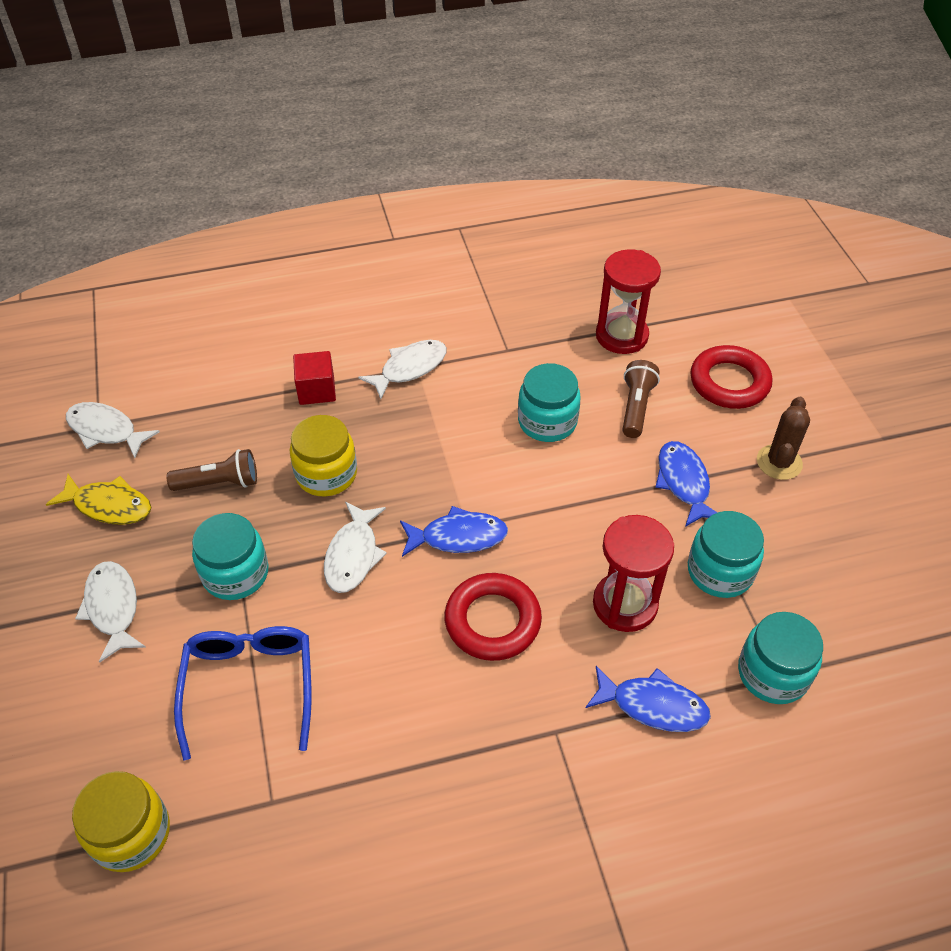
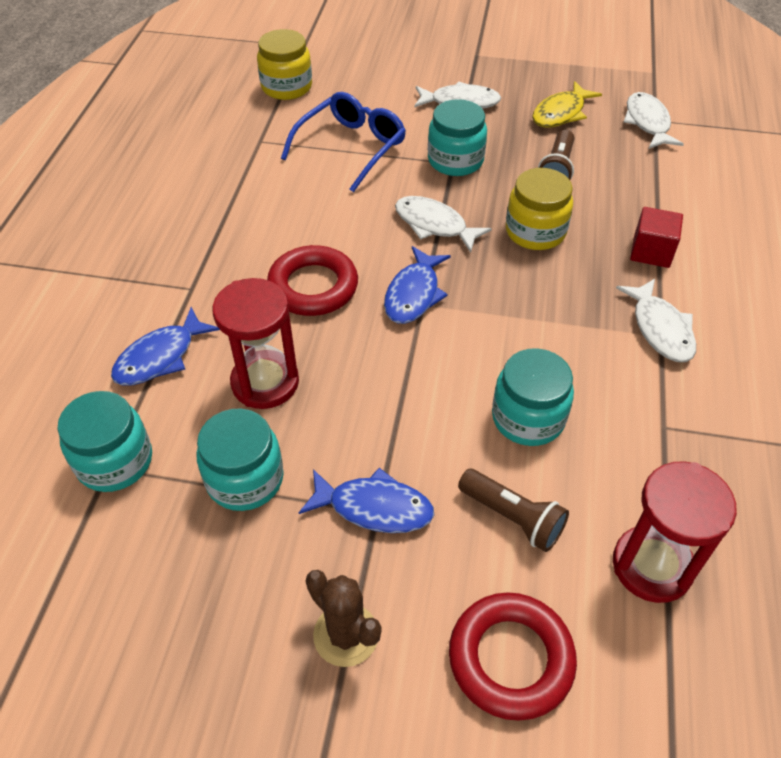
camera: 115 degrees right, 0 degrees up
white fish [66,402,160,458] -> white fish turned 60 degrees counterclockwise [624,92,684,149]
blue glasses [174,626,312,761] -> blue glasses turned 75 degrees counterclockwise [281,92,406,192]

